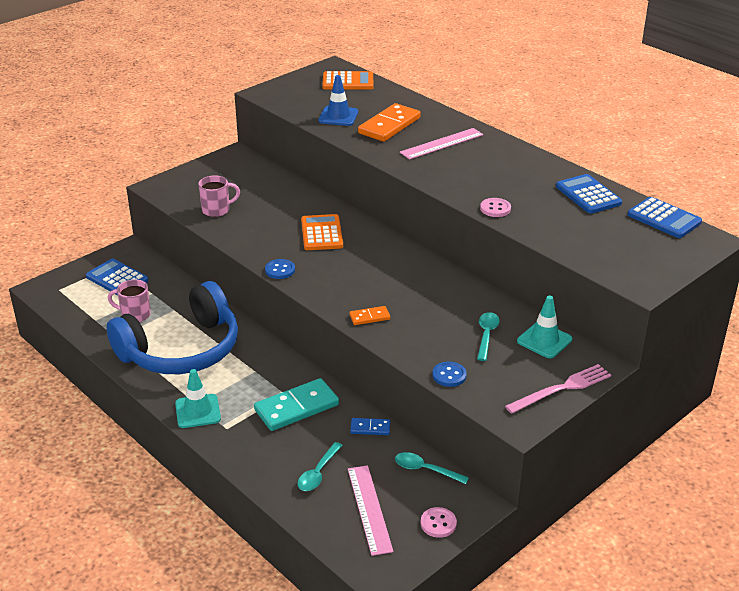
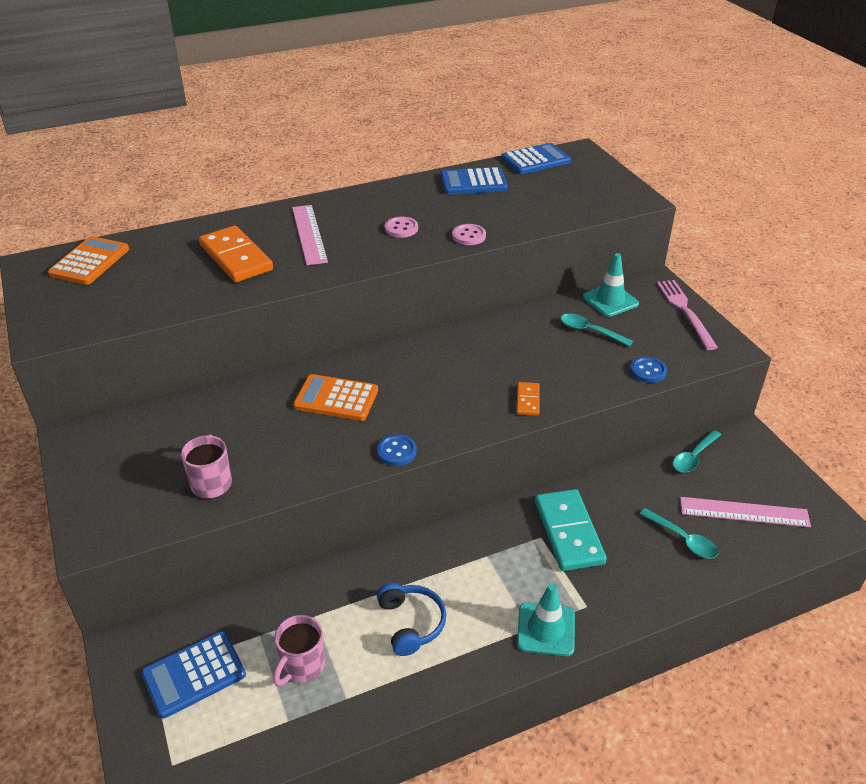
camera: 70 degrees left, 5 degrees up
blue headphones [107,281,238,374] -> blue headphones [377,583,446,656], size x0.43
blue traffic cone [318,75,358,126] -> none
blue domino [350,418,390,435] -> none
pink button [421,507,457,538] -> pink button moved to [385,217,418,238]

